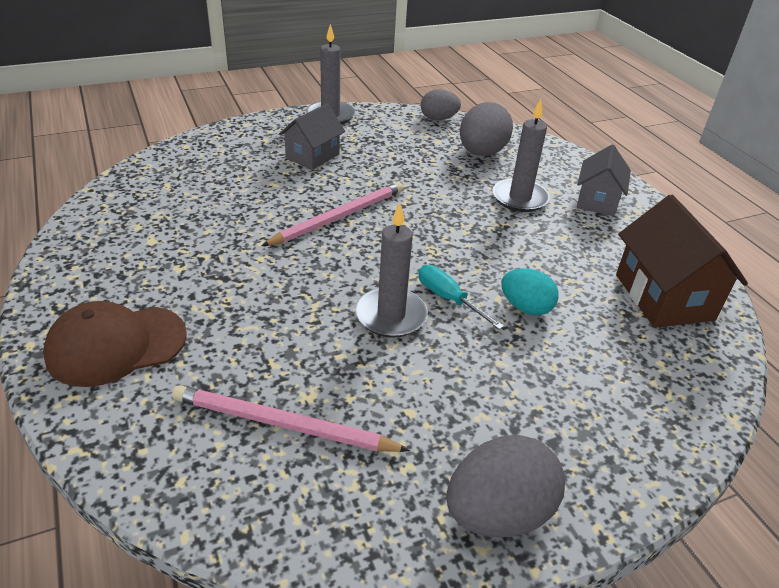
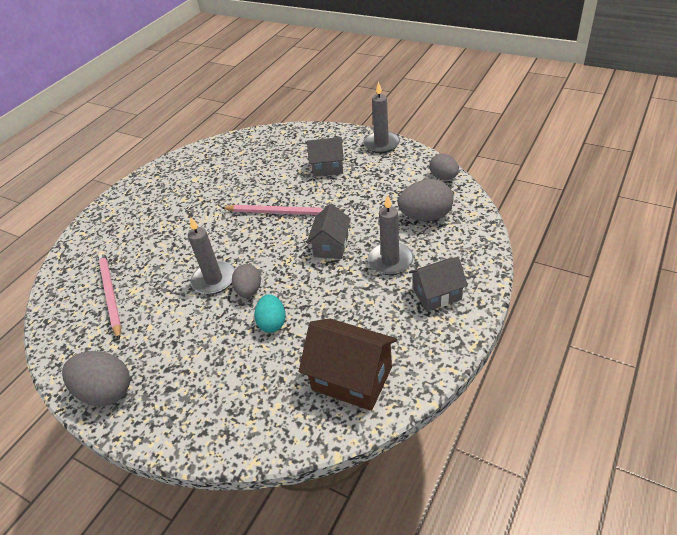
camera: 60 degrees right, 5 degrees up
brown cap [43,301,187,387] -> none
turquoise screwdriver [418,265,504,330] -> grey egg [232,264,261,297]
brown house [616,195,748,328] -> brown house turned 75 degrees clockwise [299,318,397,411]
none -> grey house [307,204,351,259]

